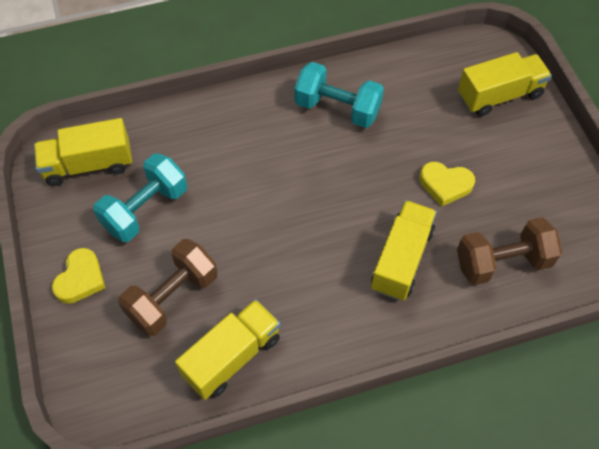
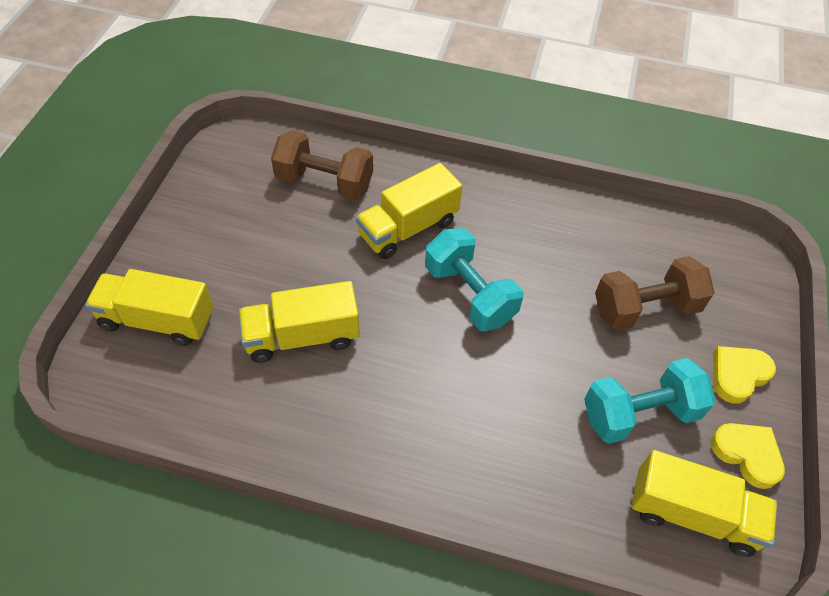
camera: 150 degrees left, 5 degrees down
yellow truck [175,299,280,400] -> yellow truck moved to [239,281,360,363]
turquoise dumbbell [294,62,384,128] -> turquoise dumbbell moved to [425,228,523,331]
yellow heart [419,162,475,207] -> yellow heart moved to [711,423,785,489]

